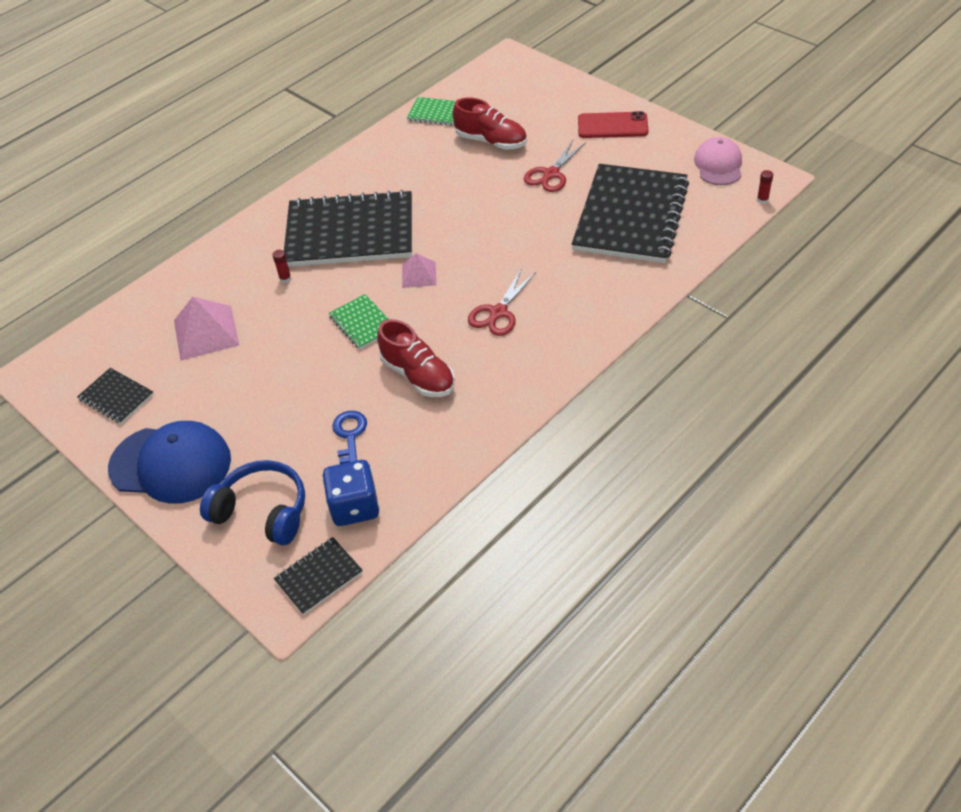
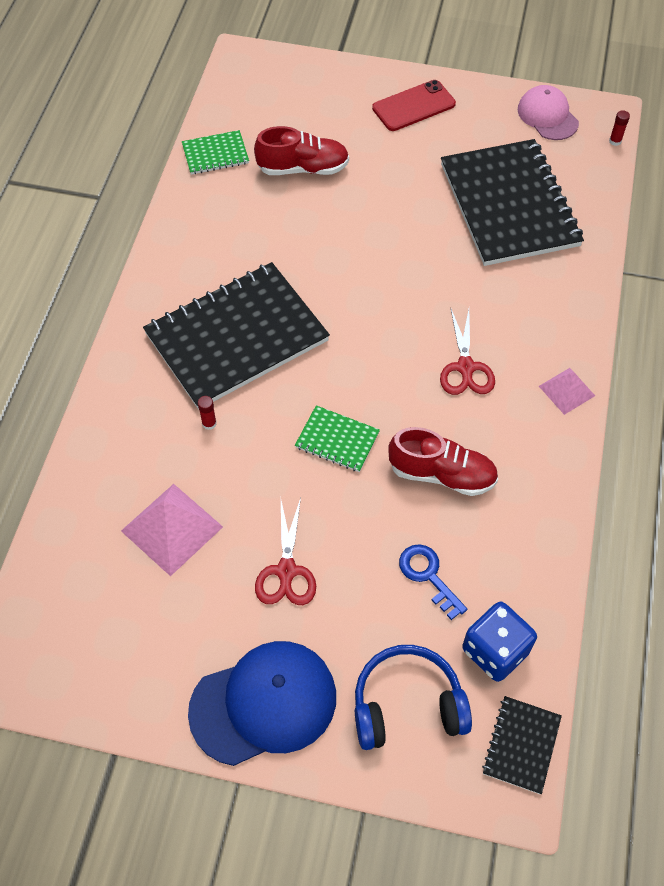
camera: 35 degrees left, 10 degrees up
black notebook [77,368,154,424] -> none
pink pyramid [402,253,436,288] -> pink pyramid moved to [539,368,595,415]
red scissors [524,140,586,192] -> red scissors moved to [255,498,316,605]

